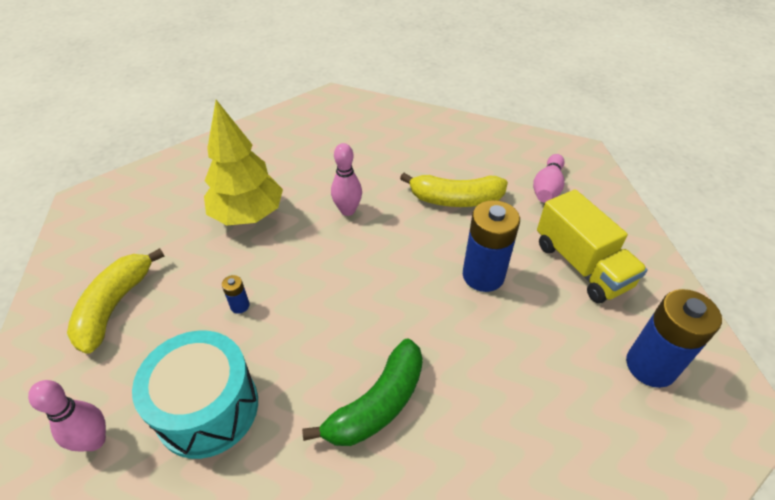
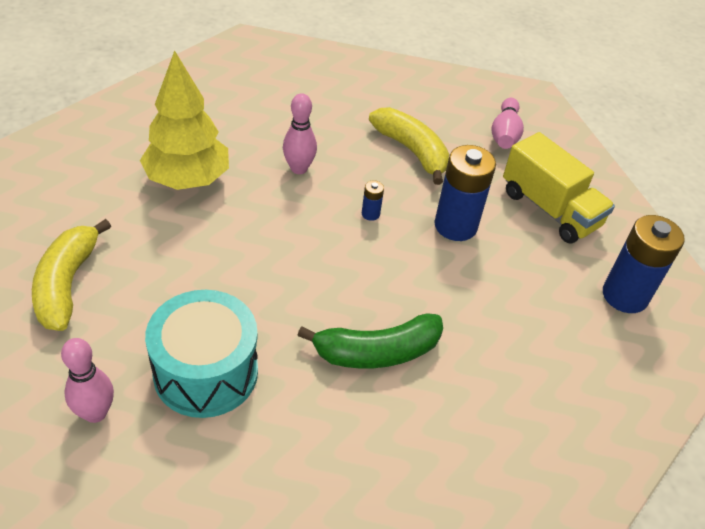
camera: 15 degrees left, 0 degrees up
blue battery [222,275,250,314] -> blue battery moved to [362,180,384,221]
green banana [302,338,423,446] -> green banana turned 45 degrees clockwise [297,313,443,368]
yellow banana [400,173,508,207] -> yellow banana turned 120 degrees counterclockwise [369,107,449,185]

